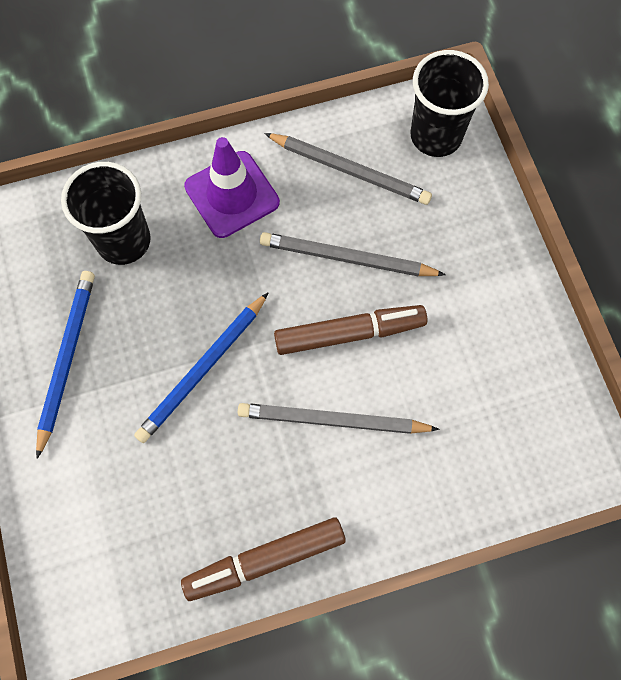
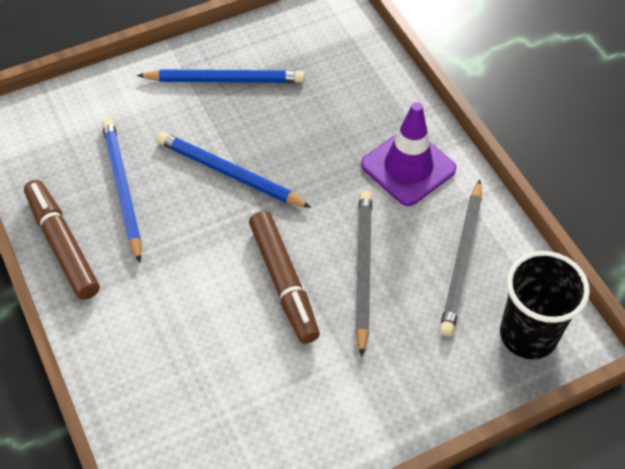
camera: 80 degrees right, 15 degrees down
black cup [61,162,151,265] -> none
grey pencil [238,403,439,434] -> none
none -> blue pencil [102,118,142,263]

